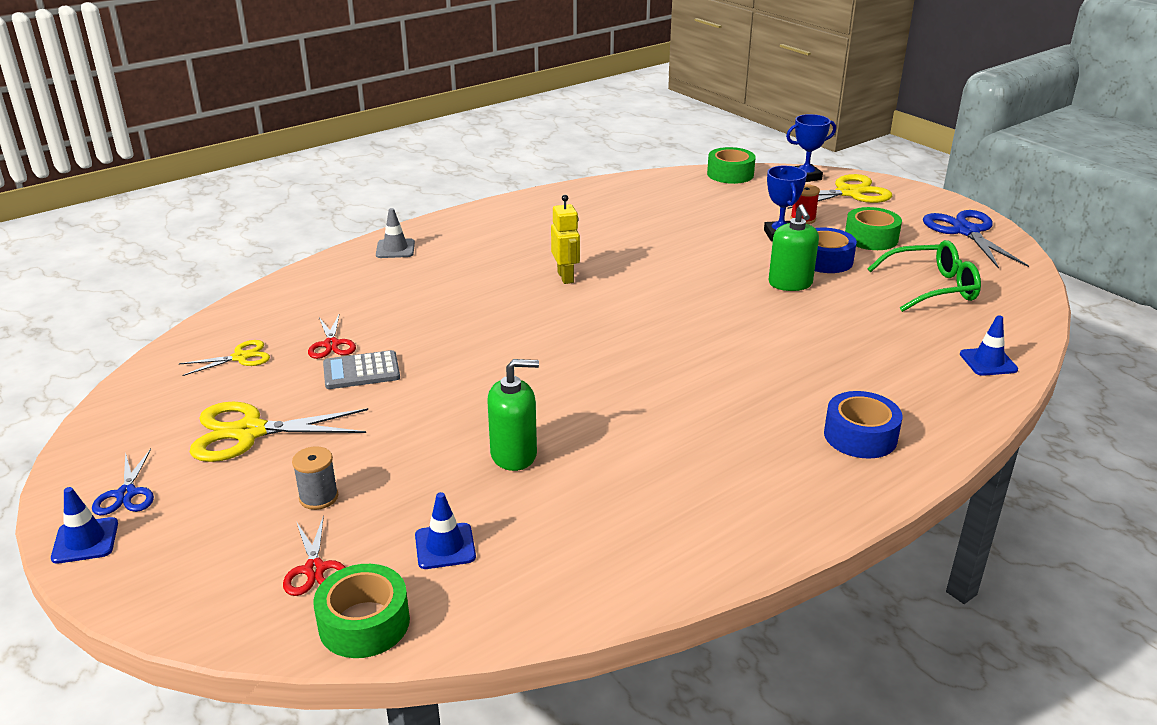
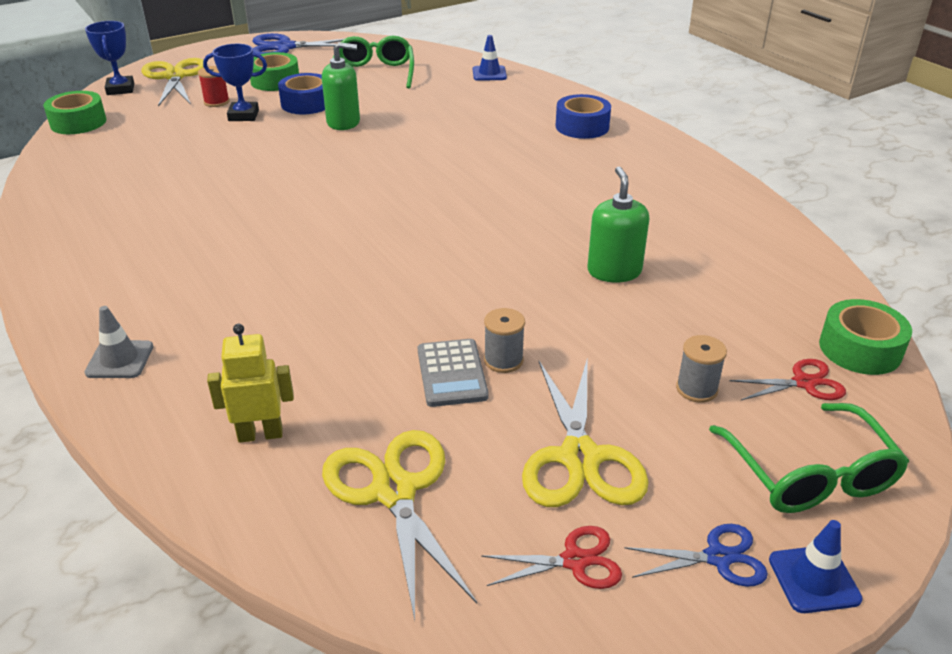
camera: 85 degrees left, 5 degrees up
yellow scissors [179,340,270,376] -> yellow scissors [322,430,477,620], size x1.81
red scissors [308,315,356,359] -> red scissors moved to [481,526,622,589]
blue traffic cone [415,492,476,569] -> none
yellow robot [551,195,580,284] -> yellow robot moved to [207,324,294,443]
none -> grey spool [484,308,525,373]
none -> green glasses [709,403,909,513]

